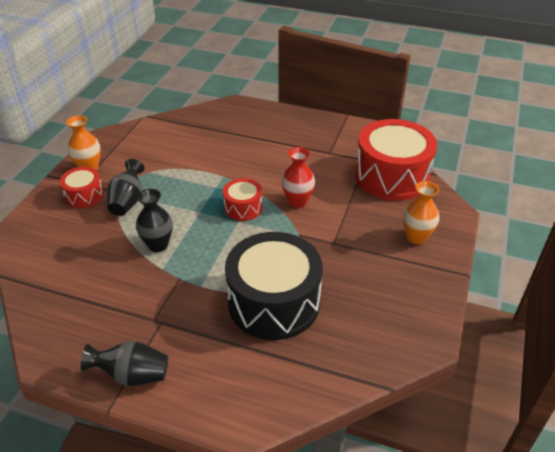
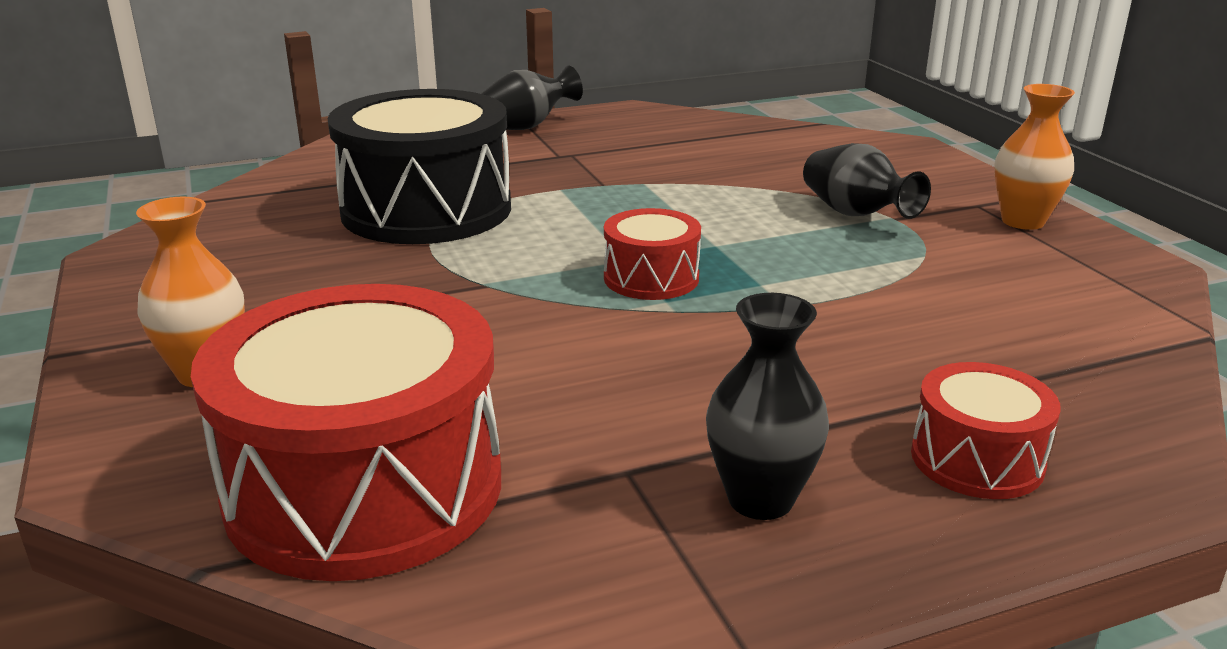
camera: 140 degrees right, 15 degrees down
red drum [60,167,104,208] -> red drum moved to [911,362,1061,499]
black vase [136,189,173,252] -> black vase moved to [706,293,829,520]
red vase [281,147,315,208] -> none

